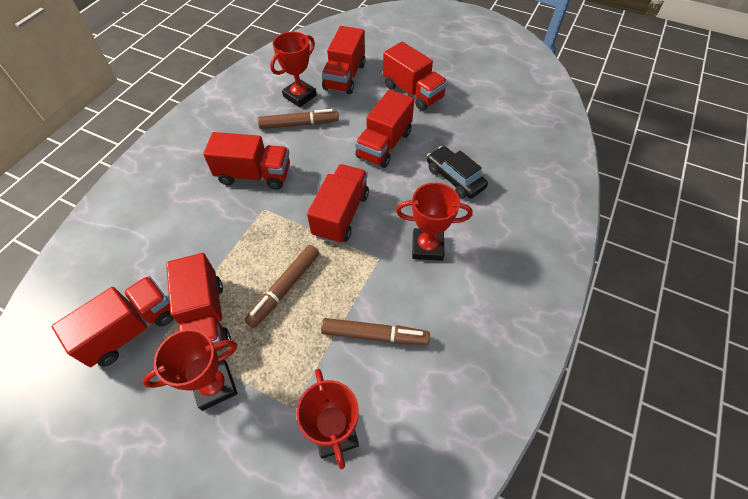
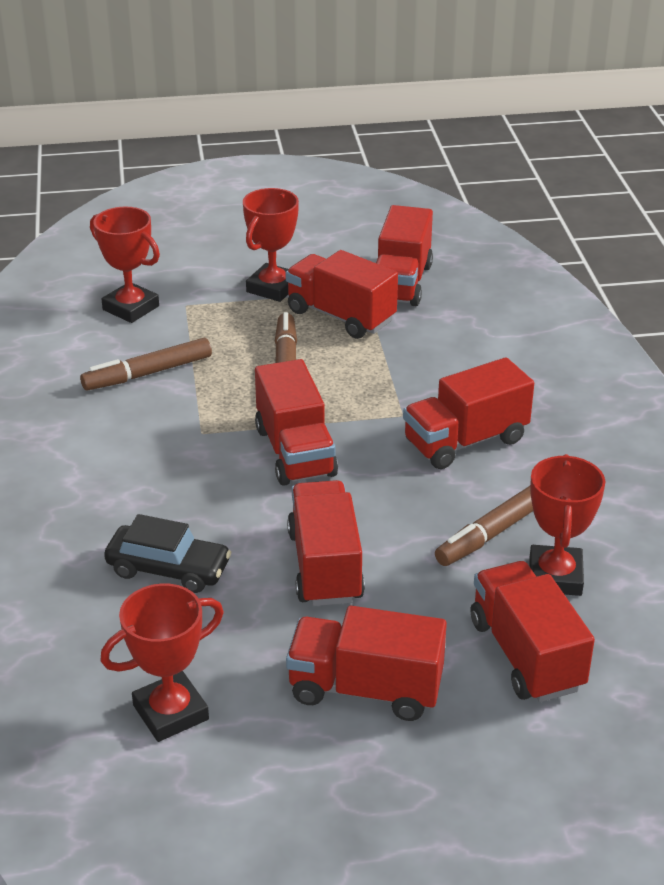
camera: 145 degrees right, 20 degrees down
red trophy [396,183,473,261] -> red trophy moved to [100,583,224,742]

